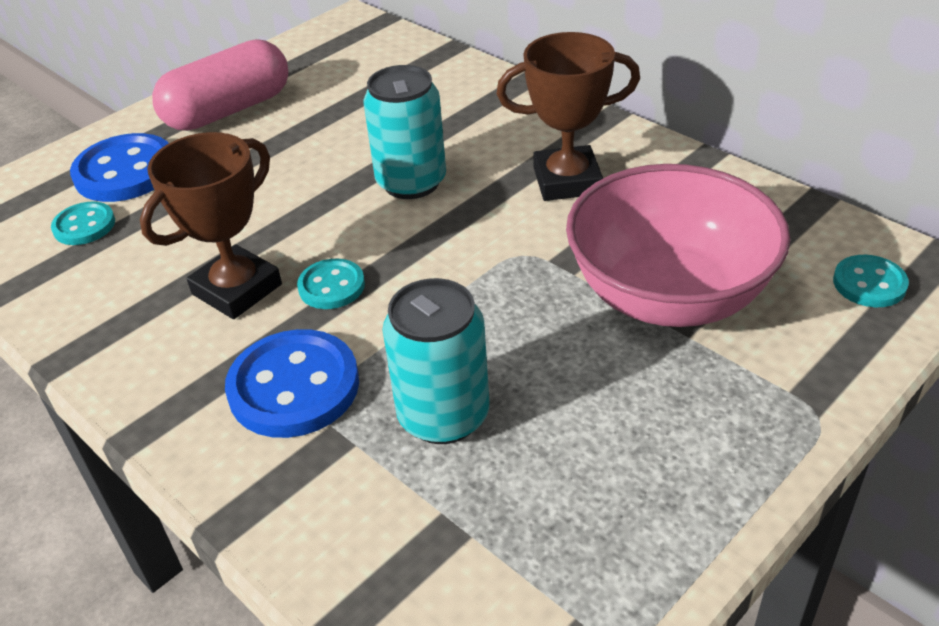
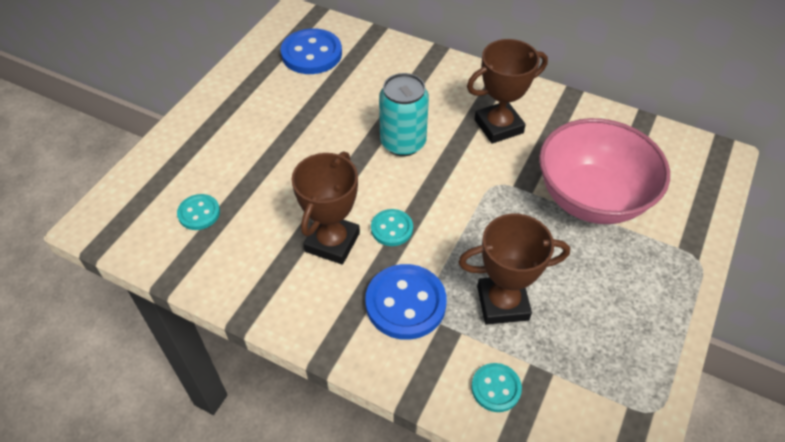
camera: 20 degrees left, 10 degrees up
blue button [70,133,169,202] -> blue button moved to [281,28,342,74]
pink capsule [152,39,288,131] -> none
turquoise can [382,278,489,444] -> brown trophy [458,214,570,325]
turquoise button [833,255,909,307] -> turquoise button moved to [471,363,522,412]

